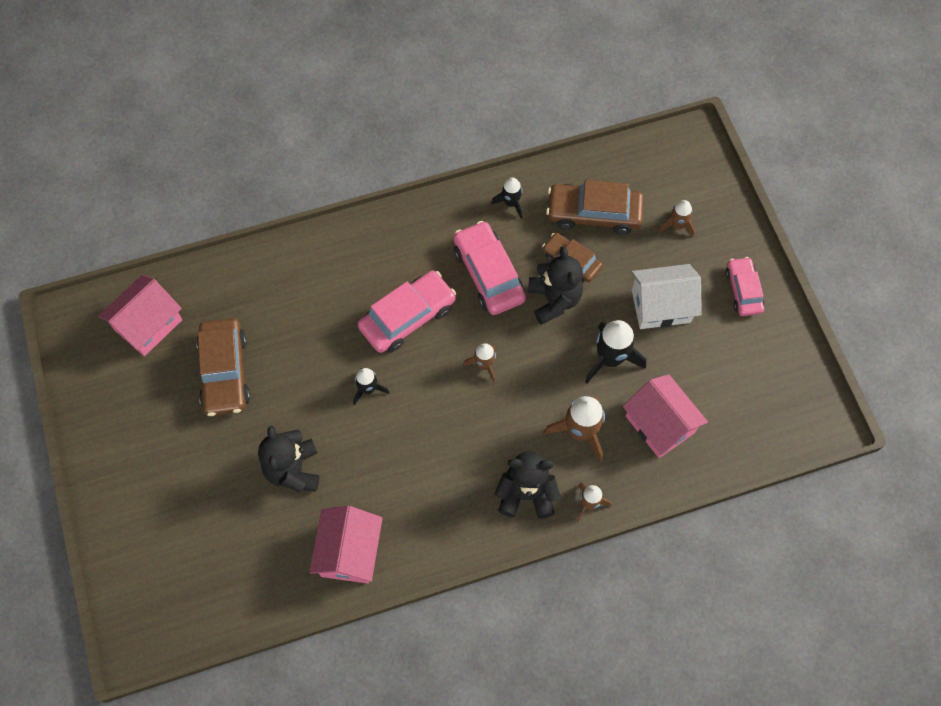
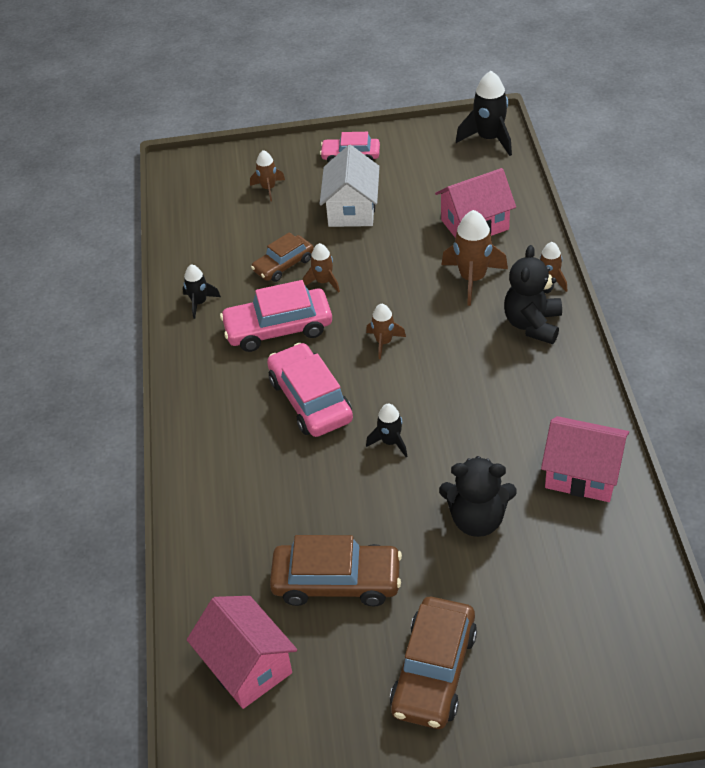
camera: 75 degrees left, 20 degrees down
black teddy bear [528,246,583,325] -> brown rocket [303,243,340,293]
brown car [546,180,644,235] -> brown car moved to [390,597,477,729]
black rocket [585,320,646,383] -> black rocket moved to [456,71,512,156]

